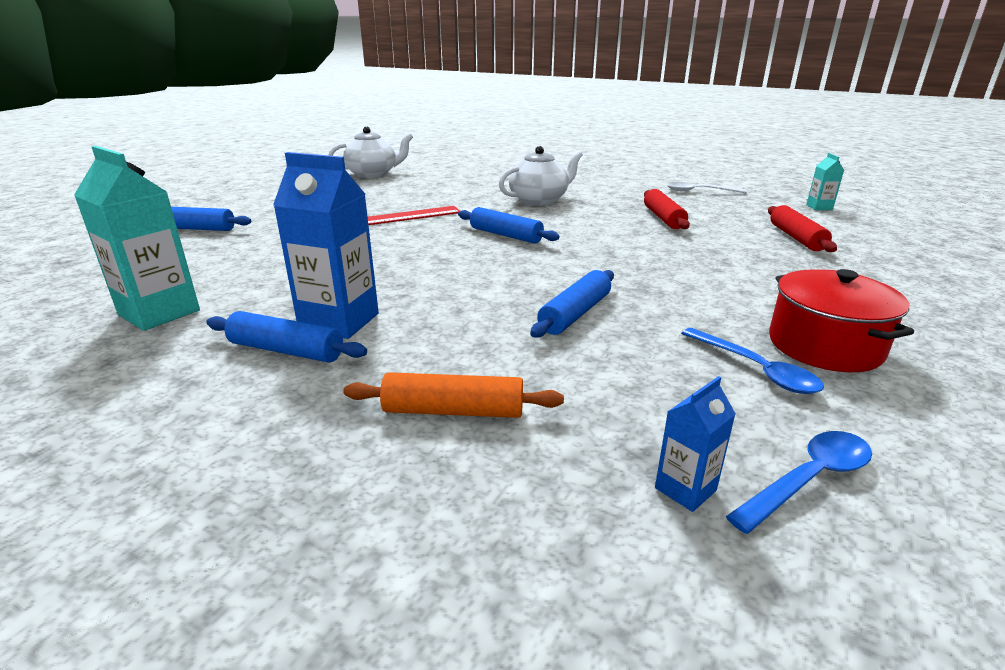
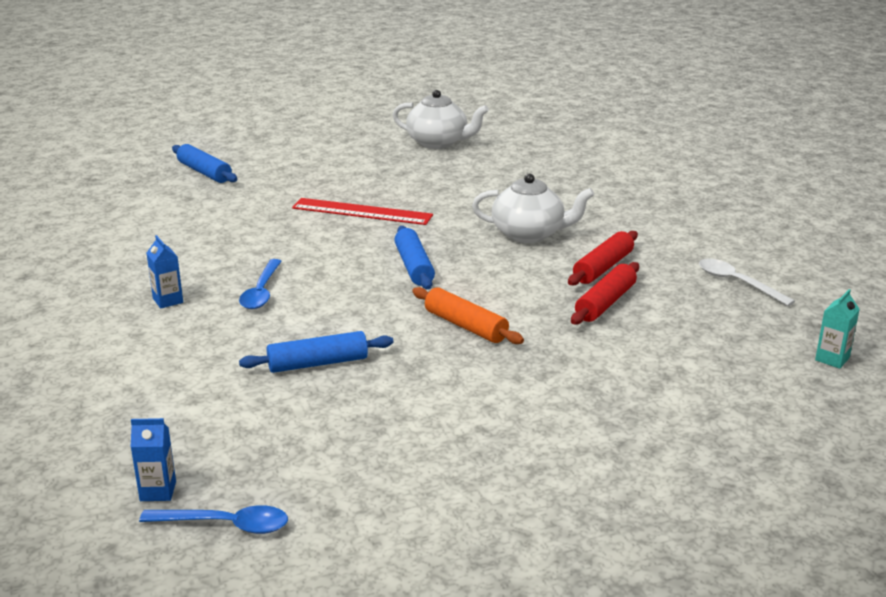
camera: 40 degrees right, 0 degrees up
turquoise carton [74,146,200,331] -> none
blue rolling pin [206,311,367,363] -> none
blue carton [273,152,379,339] -> blue carton [147,235,183,309], size x0.50
orange rolling pin [344,372,564,418] -> orange rolling pin moved to [412,287,524,344]
blue spoon [681,328,824,394] -> blue spoon moved to [239,259,282,309]
red rolling pin [768,205,837,252] -> red rolling pin moved to [568,231,638,285]
red pot [769,269,914,372] -> none

